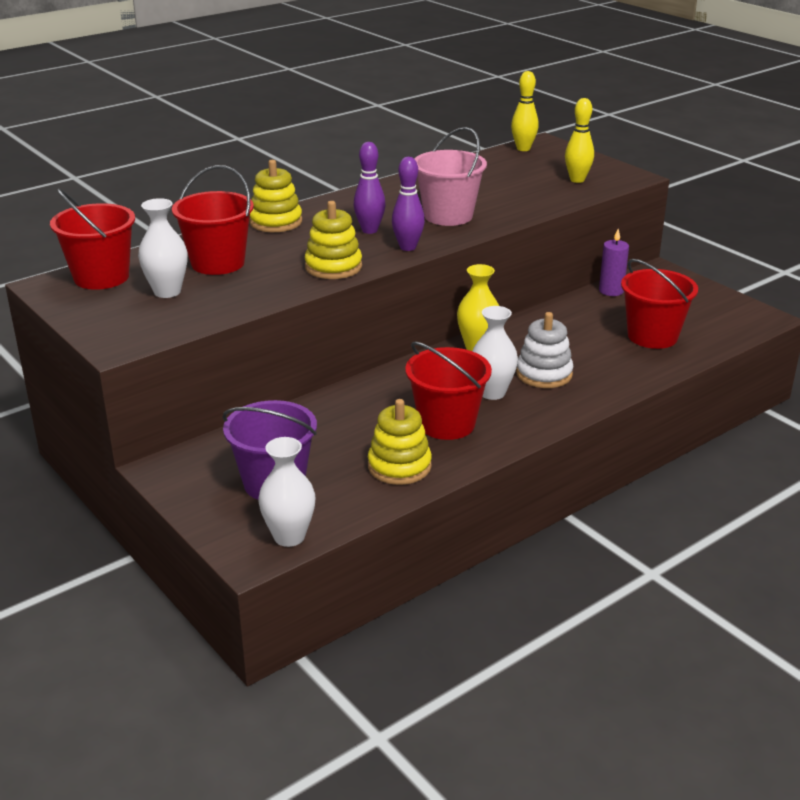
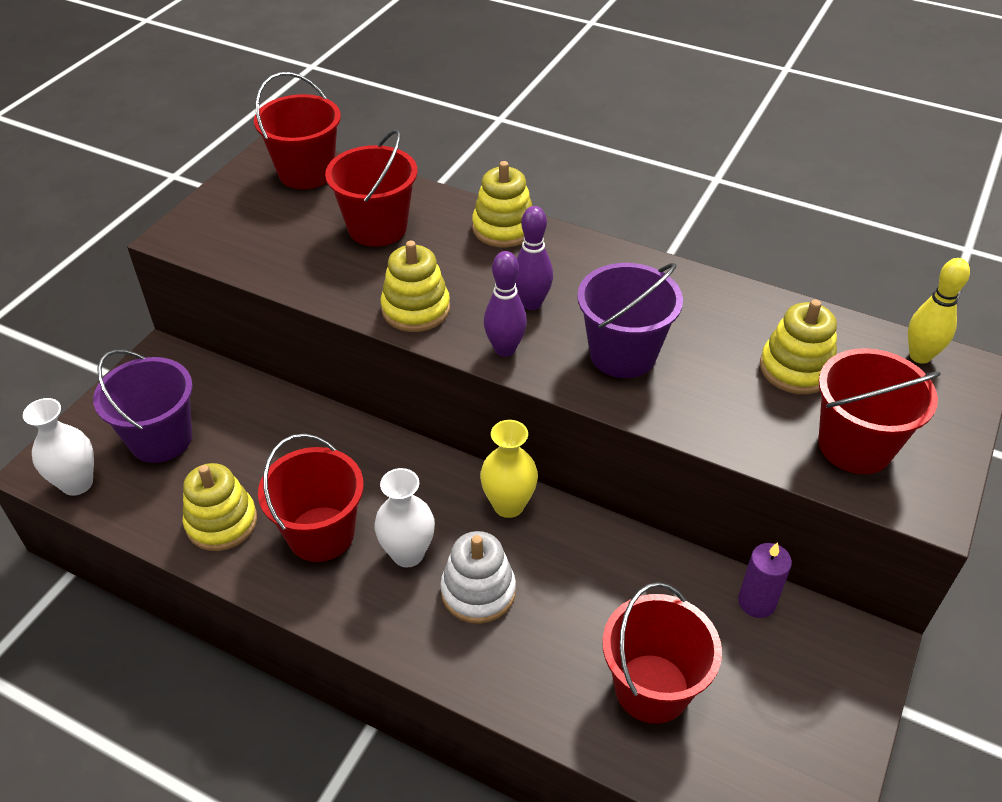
camera: 65 degrees right, 15 degrees up
white vase [138,198,188,298] -> none
pink bucket [414,127,487,226] -> purple bucket [577,263,683,378]
yellow bowling pin [565,98,594,183] -> red bucket [818,348,941,474]
none -> yellow stacking toy [760,299,837,394]

